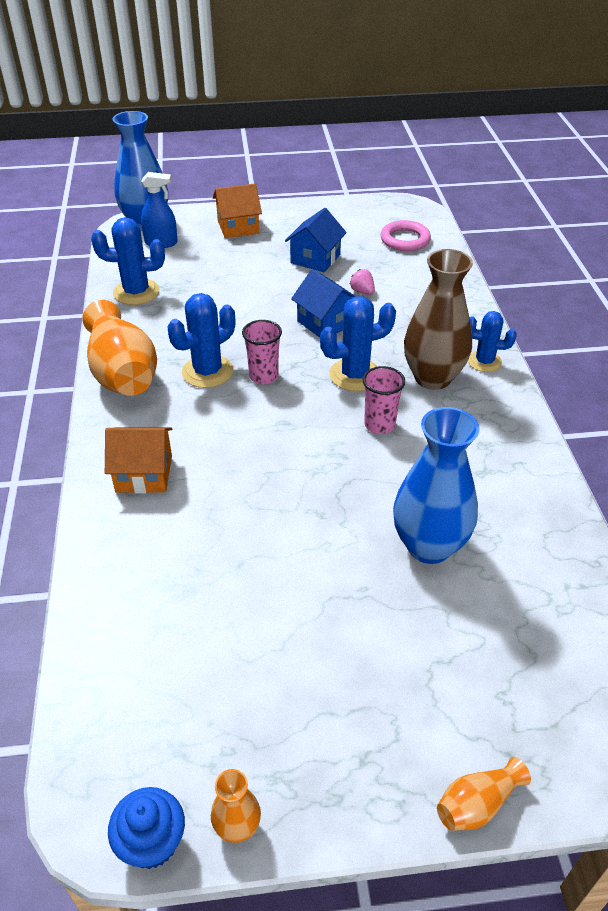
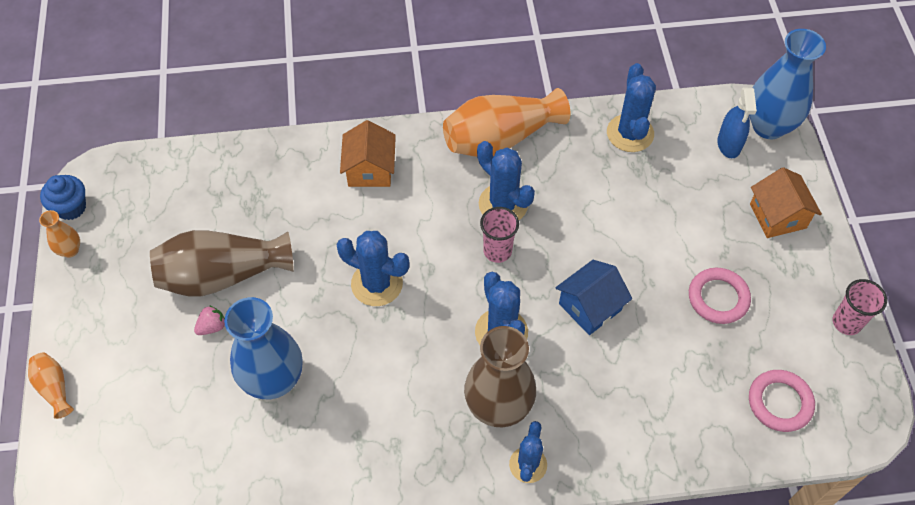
camera: 90 degrees right, 15 degrees up
blue house [285,208,347,272] -> pink ring [689,268,751,324]
pink strawberry [350,269,375,295] -> pink strawberry moved to [194,305,225,335]
pink cup [363,366,405,434] -> pink cup moved to [833,279,887,335]
none -> brown vase [150,230,294,296]
none -> blue cactus [336,231,410,306]

